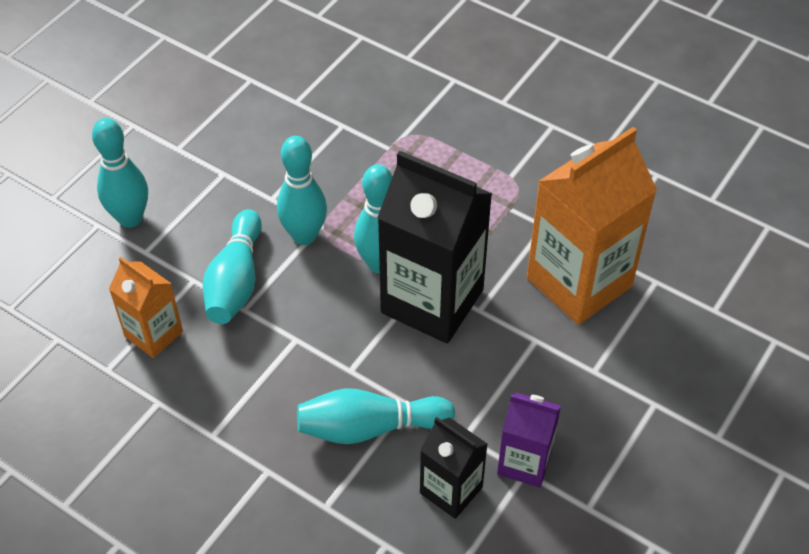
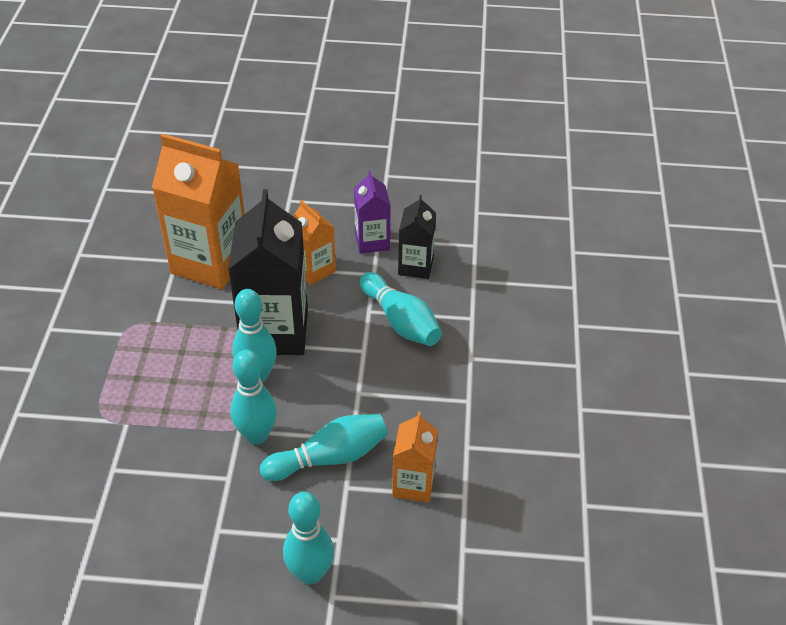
camera: 120 degrees left, 5 degrees down
none -> orange carton [293,200,336,285]

